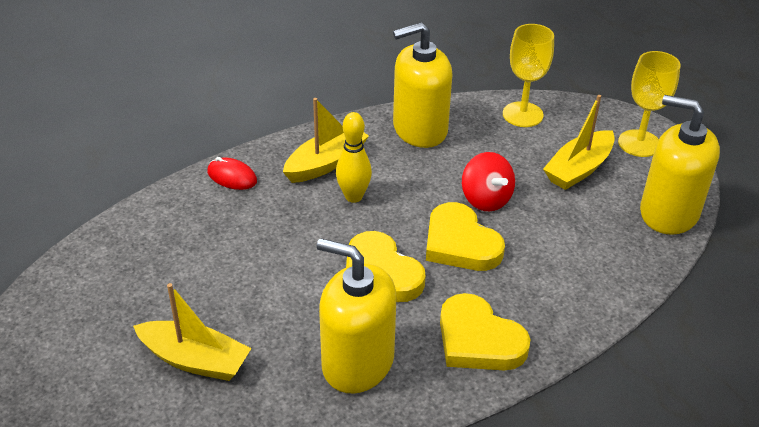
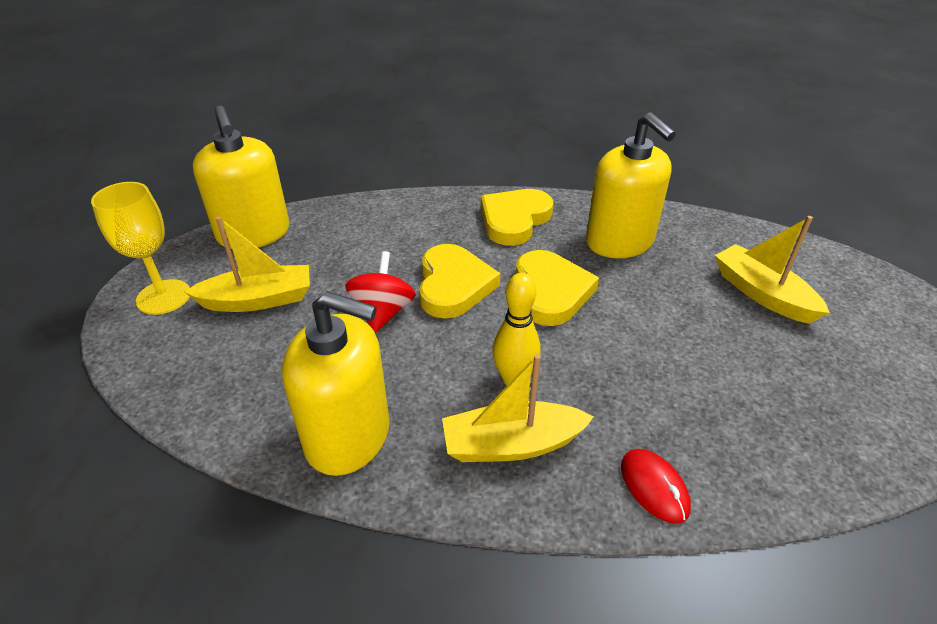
camera: 145 degrees left, 0 degrees up
yellow heart [440,293,530,370] -> yellow heart turned 135 degrees counterclockwise [481,189,554,246]
yellow goblet [503,24,554,127] -> none

